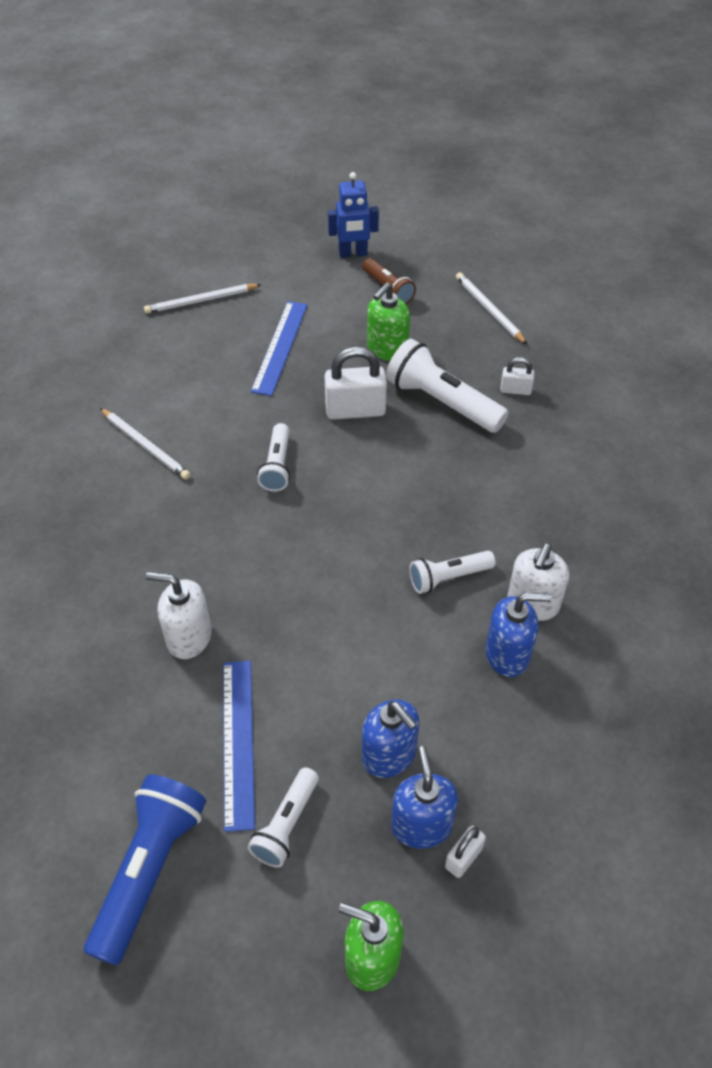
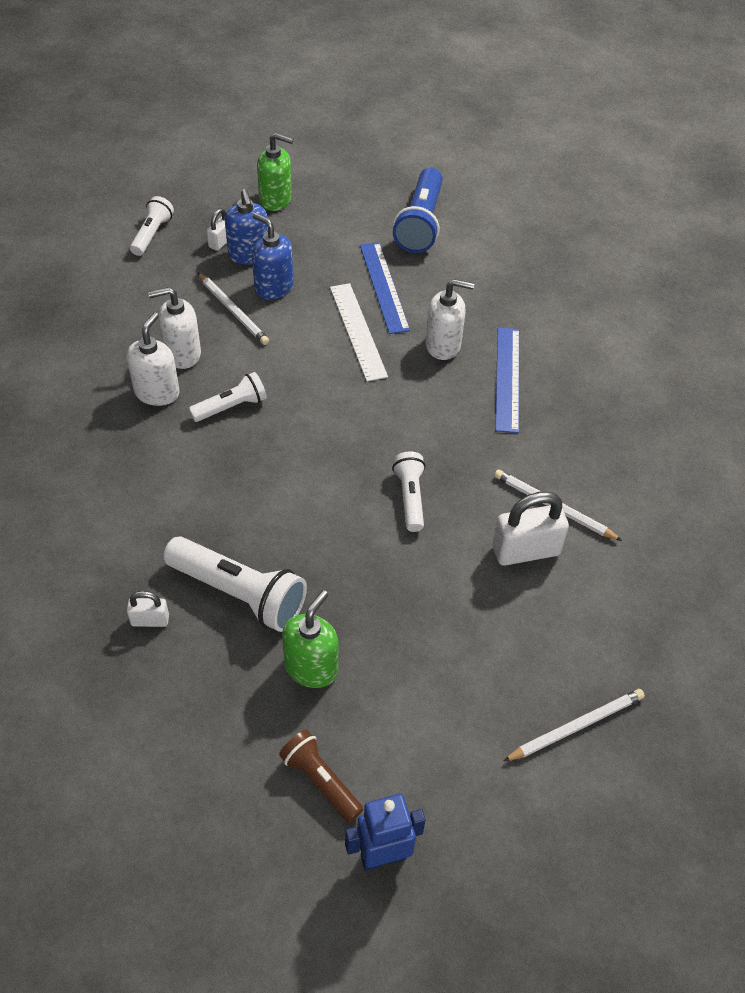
camera: 170 degrees right, 0 degrees up
white flashlight [248,767,319,868] -> white flashlight moved to [130,196,174,256]
blue ruler [251,301,308,396] -> blue ruler moved to [495,327,519,433]
white padlock [325,347,387,420] -> white padlock moved to [492,491,569,566]
white pencil [456,272,527,344] -> white pencil moved to [198,273,269,345]
blue soap dispenser [486,593,552,677] -> white soap dispenser [148,287,201,369]
none -> white ruler [330,283,388,381]

